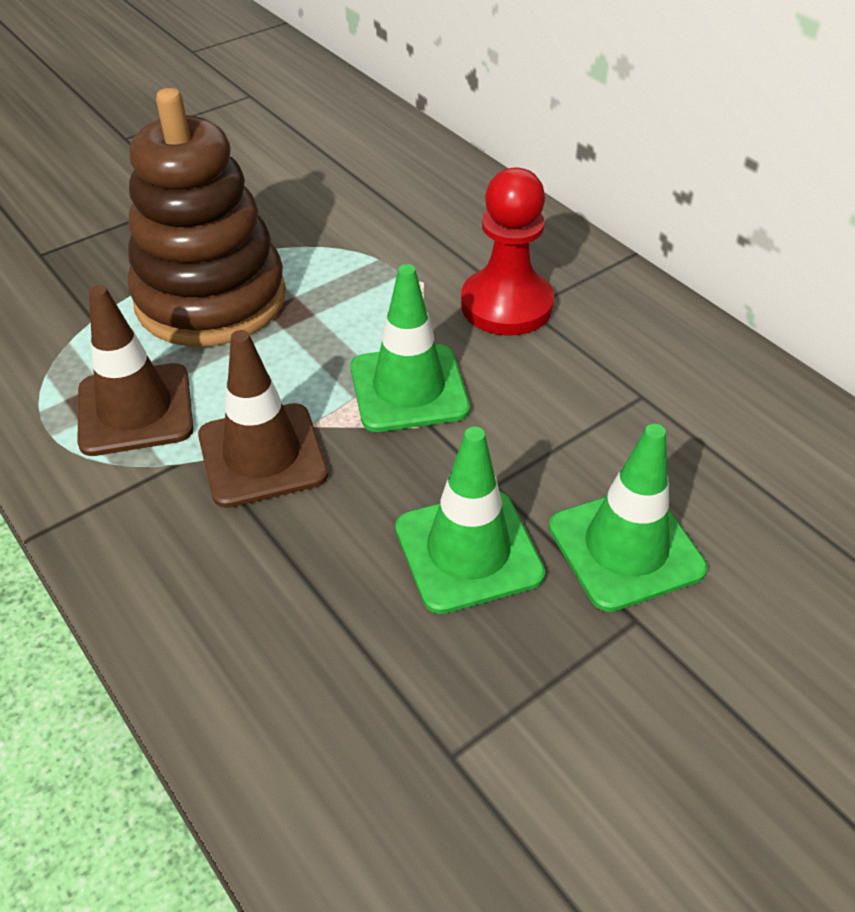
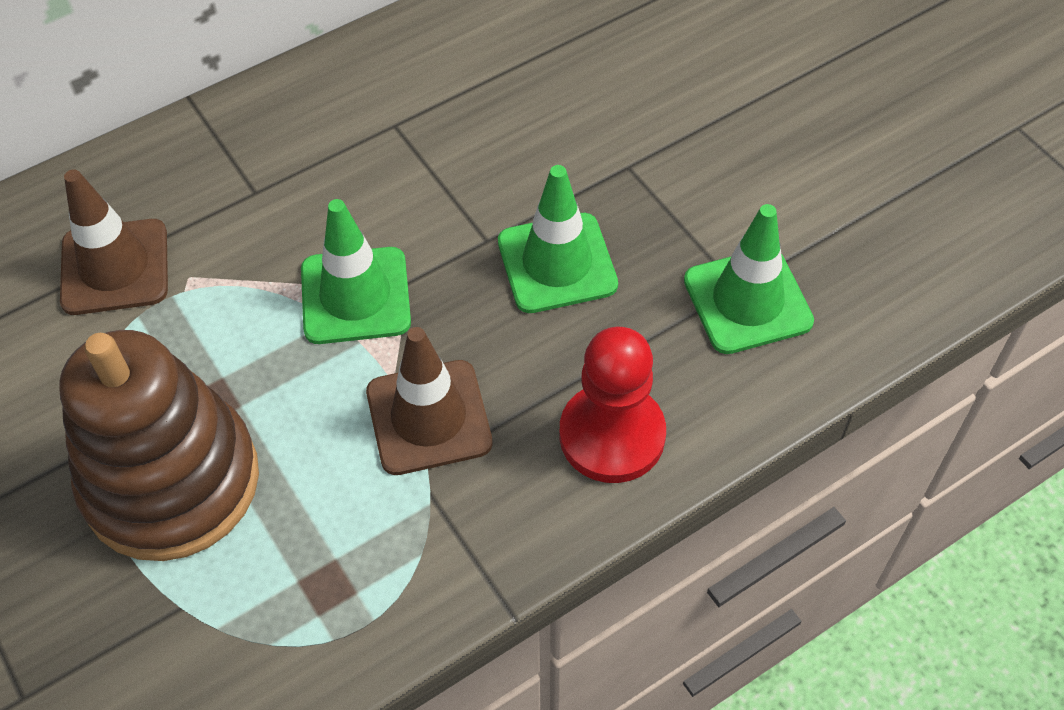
camera: 85 degrees left, 10 degrees up
brown traffic cone [77,285,193,456] -> brown traffic cone moved to [60,169,168,315]
red pawn [461,167,554,336] -> red pawn moved to [559,327,666,483]
green traffic cone [549,424,707,612] -> green traffic cone moved to [684,204,814,354]

